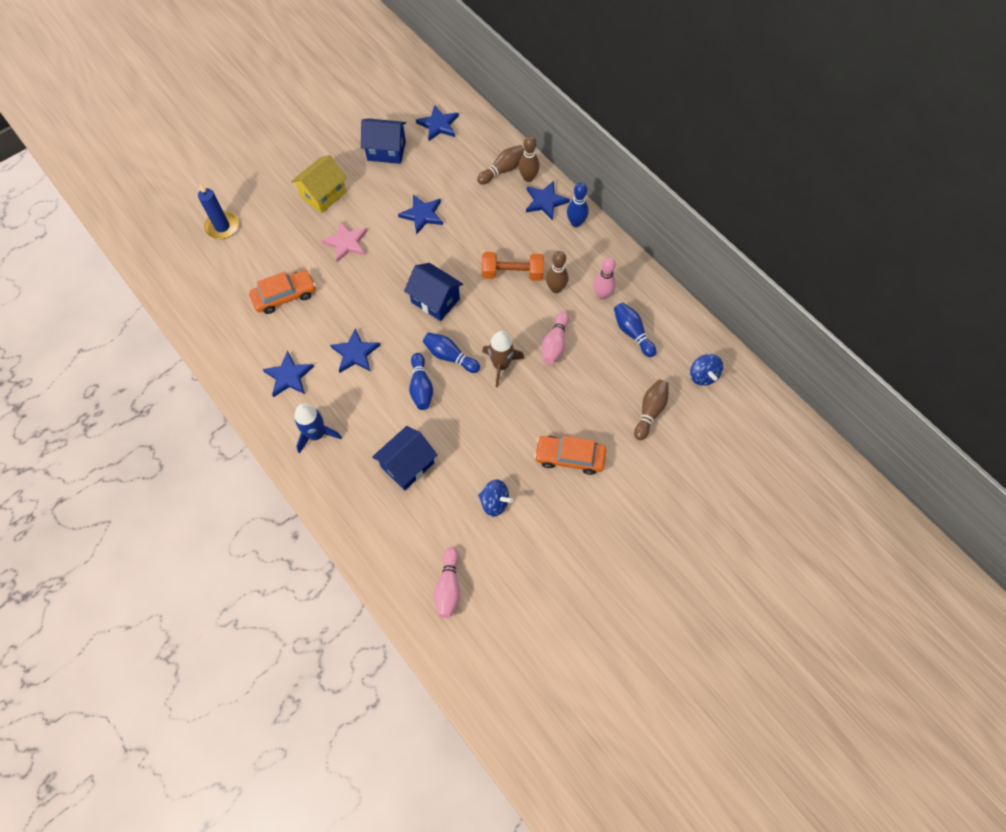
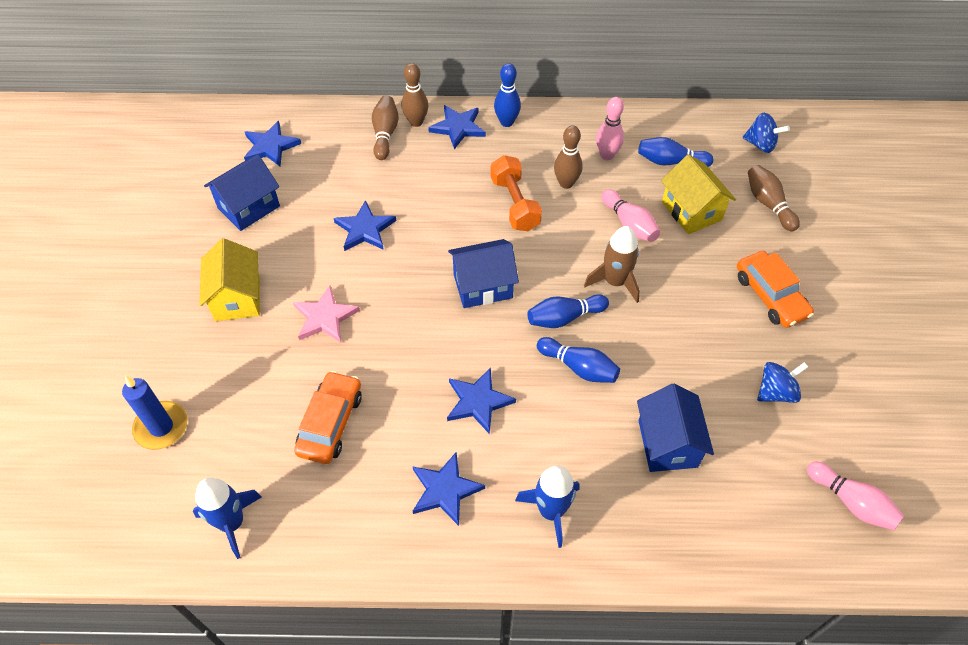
camera: 50 degrees left, 10 degrees down
orange dumbbell [482,252,544,281] -> orange dumbbell turned 60 degrees counterclockwise [491,155,542,231]
orange car [534,436,606,475] -> orange car turned 75 degrees counterclockwise [737,251,814,328]
none -> blue rocket [193,478,262,559]
none -> yellow house [661,154,736,234]

